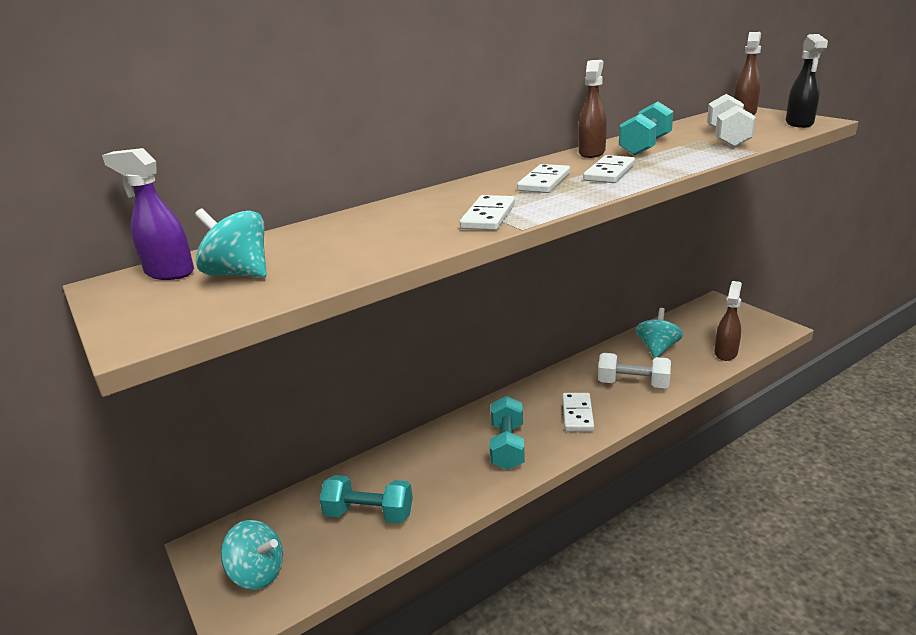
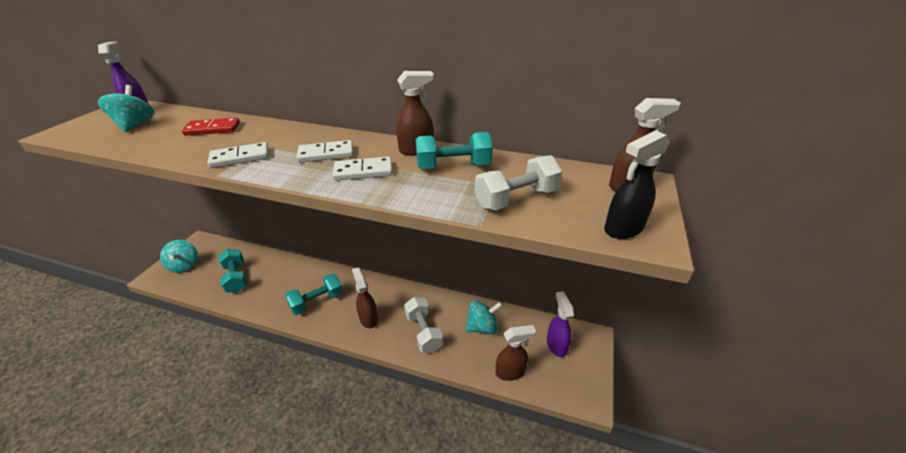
camera: 50 degrees right, 10 degrees up
white domino [562,393,594,431] -> brown spray bottle [352,267,378,328]
none -> red domino [182,118,240,136]
none -> purple spray bottle [547,291,574,357]

